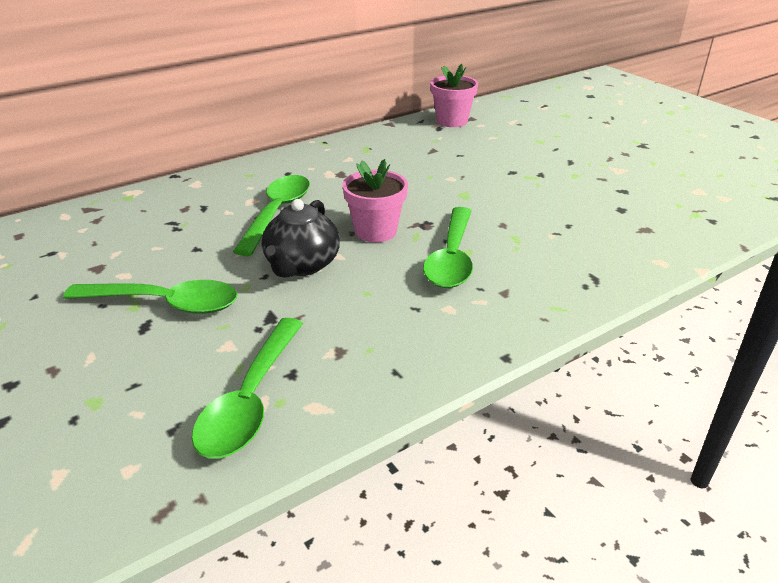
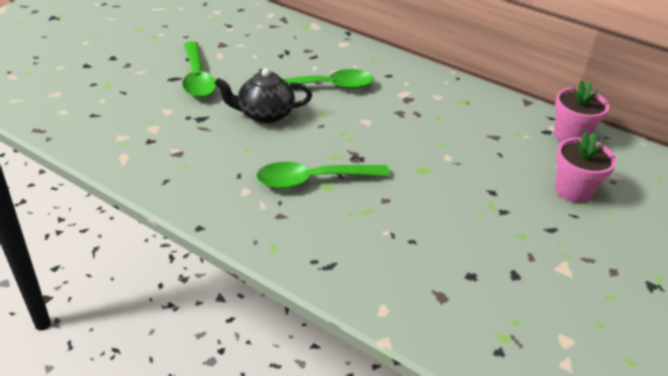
camera: 65 degrees right, 5 degrees up
green spoon [192,318,303,458] -> none
pink flower pot [342,159,408,243] -> pink flower pot moved to [555,131,617,203]

